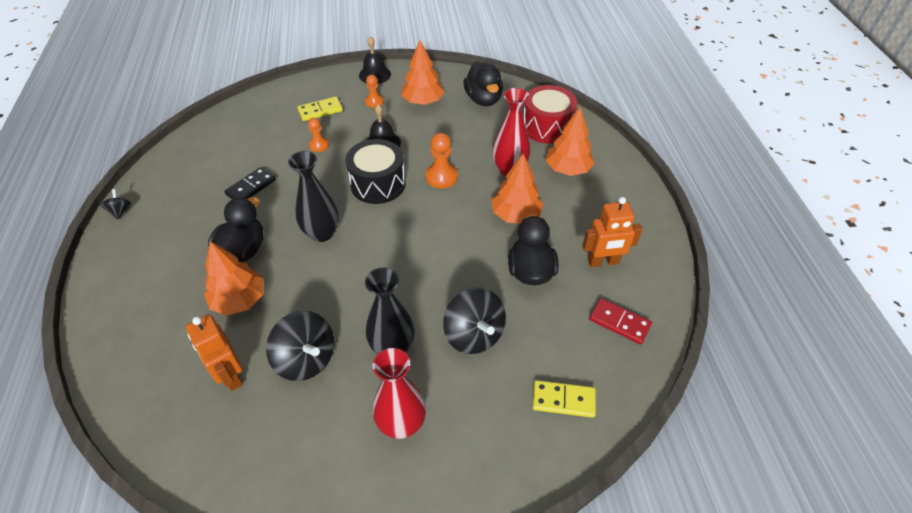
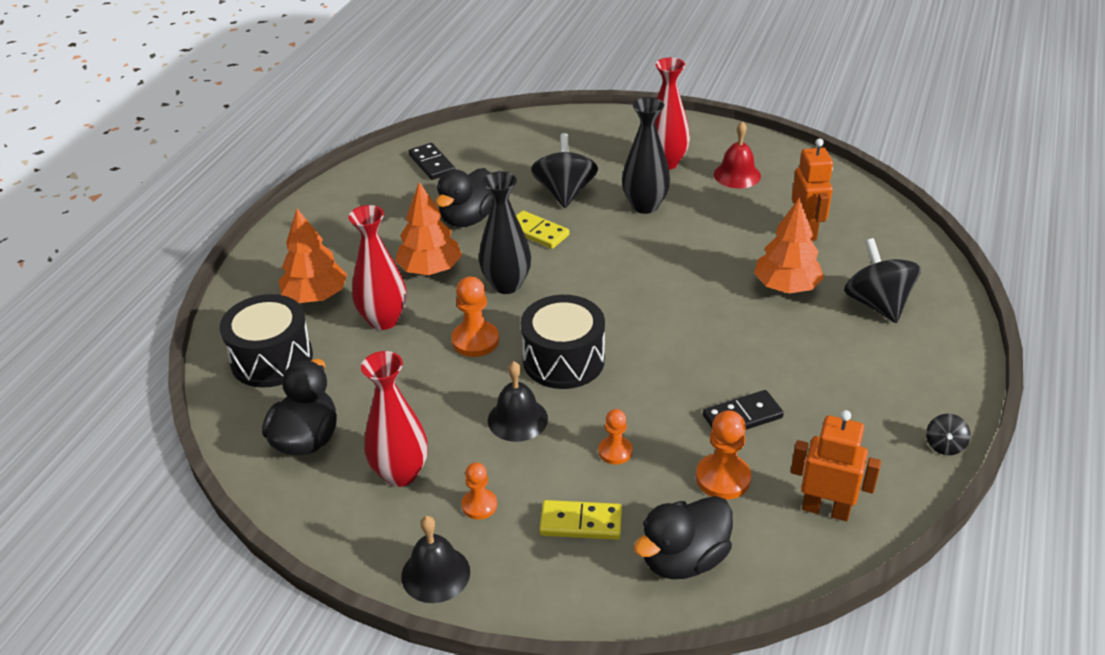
camera: 150 degrees left, 10 degrees down
black duck [208,197,263,263] -> black duck moved to [633,496,733,579]
black spinning top [266,311,334,381] -> black spinning top moved to [844,238,921,323]
black vase [288,151,339,242] -> black vase moved to [479,171,531,294]
orange tree [401,40,445,105] -> red vase [361,351,428,487]
red drum [523,85,577,144] -> black drum [220,294,313,388]
yellow domino [532,380,596,418] -> yellow domino moved to [516,210,570,249]
orange robot [582,197,642,267] -> orange robot moved to [791,410,881,521]
red domino [589,298,652,345] -> black domino [408,143,455,180]
none -> orange pawn [696,410,751,500]
none -> red bell [714,121,761,188]

